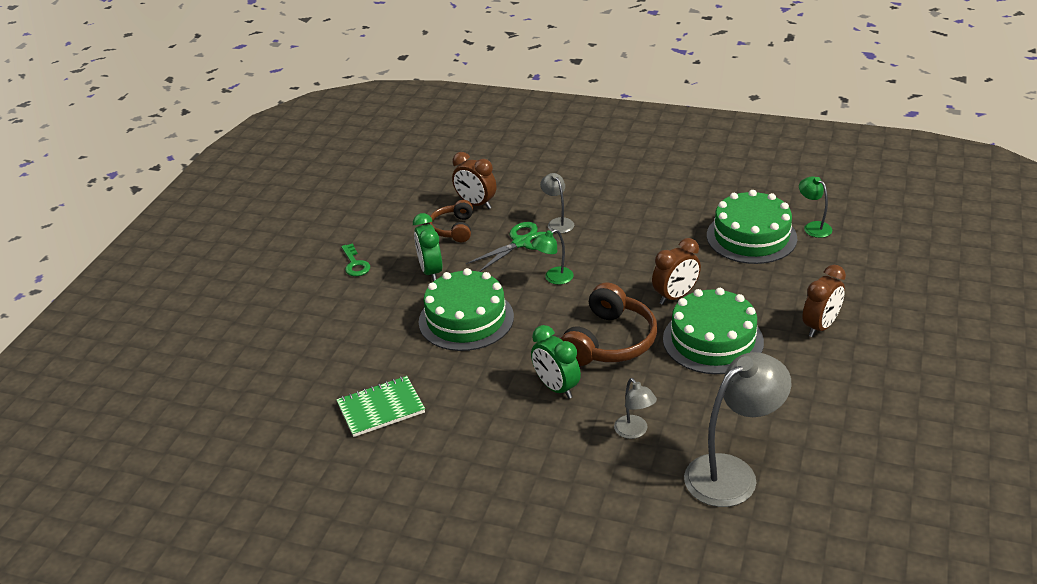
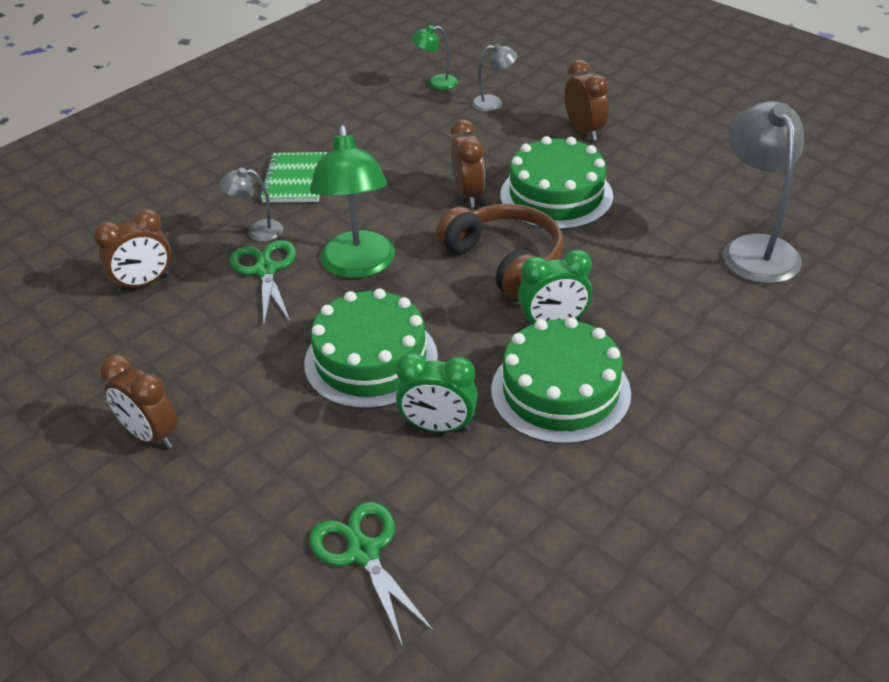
camera: 65 degrees left, 5 degrees up
green notebook [336,376,425,437] -> green notebook moved to [260,152,328,203]
green key [341,243,370,276] -> brown clock [100,355,178,449]
green clock [413,213,443,282] -> green clock moved to [396,352,478,433]
brown headphones [429,200,473,242] -> none
green lamp [531,229,574,285] -> green lamp [310,125,395,279], size x2.02
grey lamp [614,378,657,439] -> grey lamp moved to [472,43,518,112]
green cake [707,190,797,264] -> green cake moved to [491,317,631,444]
none -> green scissors [309,502,435,647]

